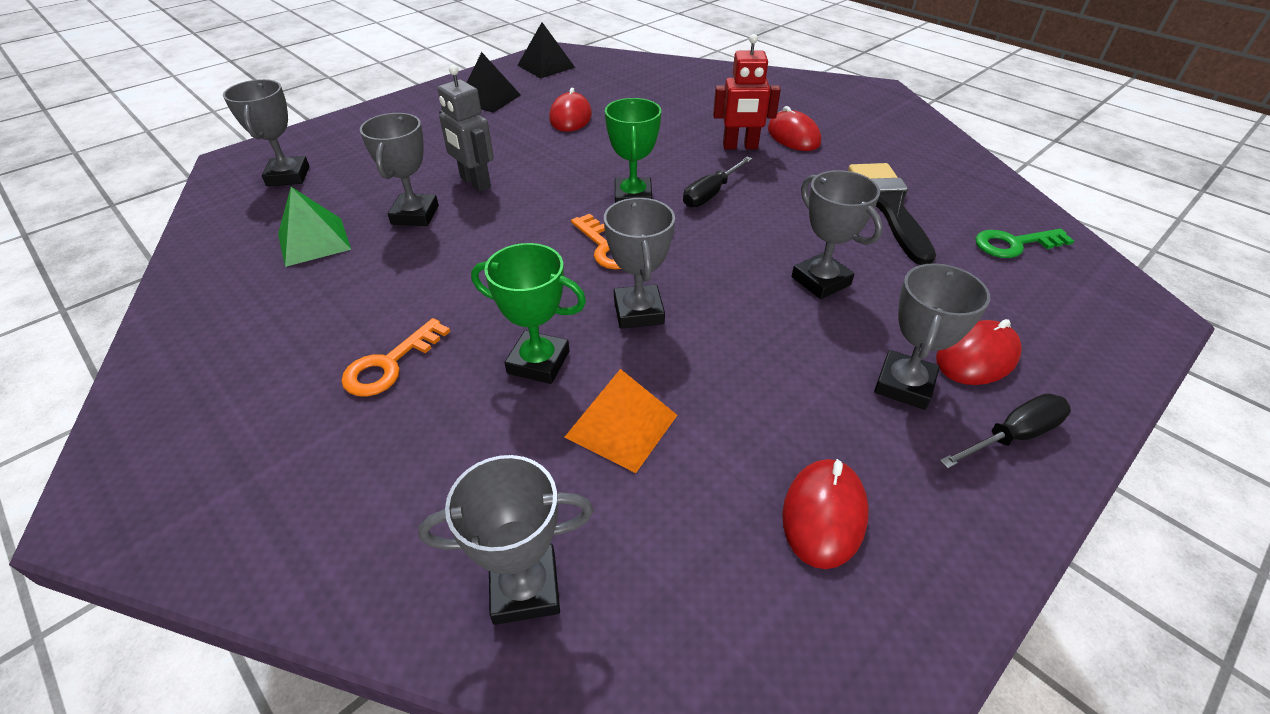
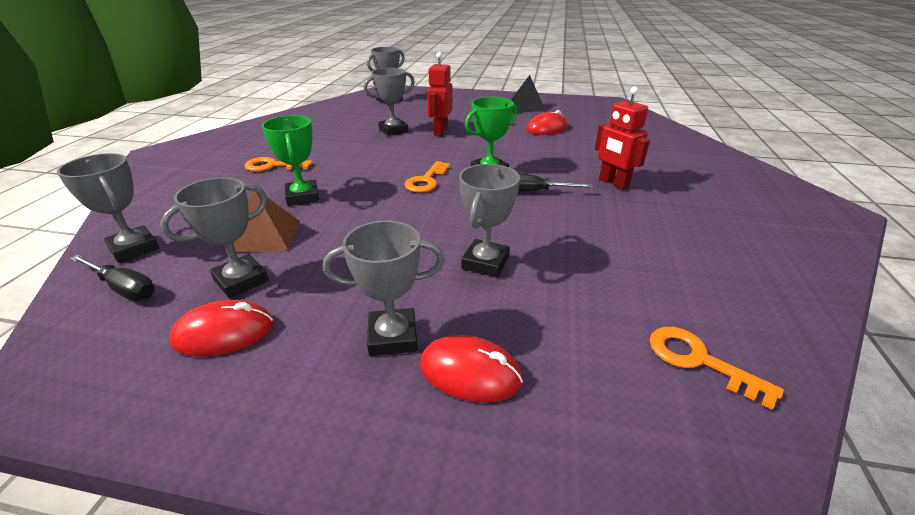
camera: 55 degrees right, 10 degrees down
green pyramid [278,187,351,267] -> none
grey robot [437,65,494,192] -> red robot [427,52,453,136]
black pyramid [517,22,575,78] -> none
orange pyramid [565,369,677,473] -> brown pyramid [234,191,300,252]
grey trophy [604,198,675,329] -> grey trophy moved to [160,177,269,298]
red mouse [768,106,821,151] -> none
black brush [848,163,936,265] -> none
black screwdriver [940,393,1071,469] -> black screwdriver moved to [70,255,155,301]
green key [975,229,1074,258] -> orange key [650,327,784,410]

